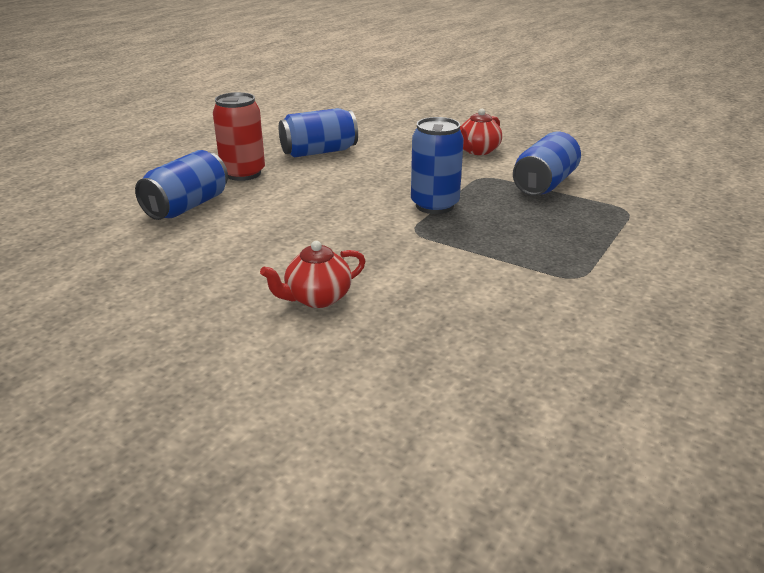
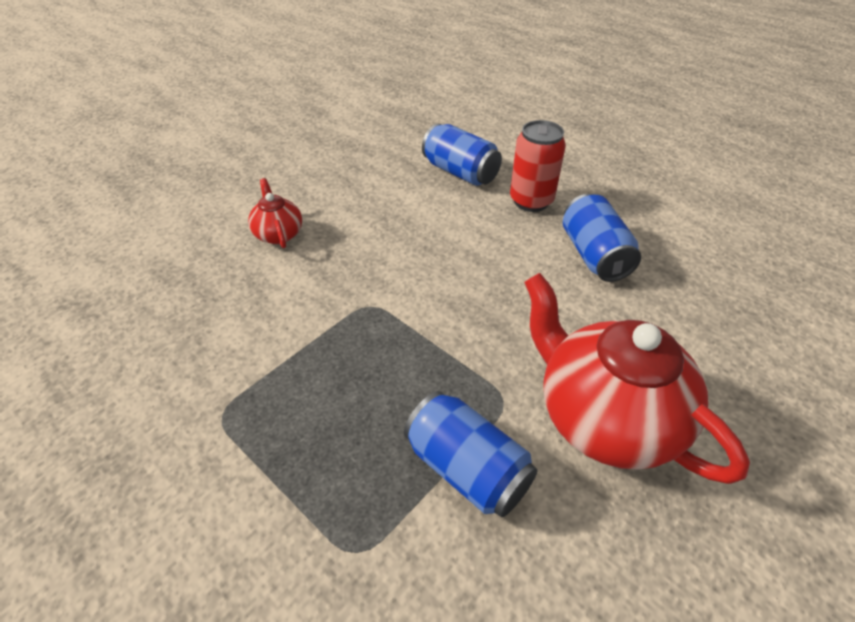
camera: 100 degrees right, 15 degrees up
blue can [411,117,464,214] -> none
red teapot [460,109,502,155] -> red teapot [524,273,750,484], size x2.10

